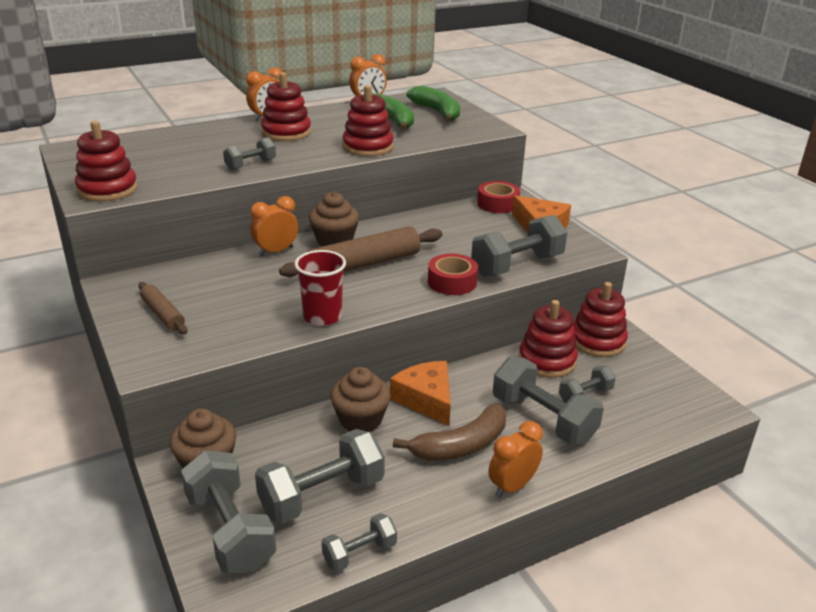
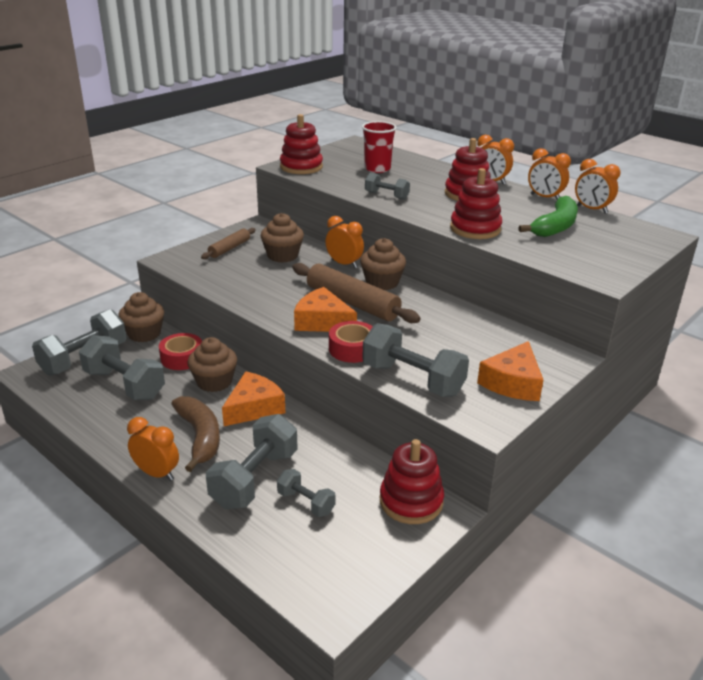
camera: 70 degrees right, 0 degrees up
red cup [295,250,346,326] -> red cup moved to [362,121,397,173]
grey dumbbell [322,513,397,572] -> none
brown banana [393,404,506,461] -> brown banana turned 150 degrees counterclockwise [171,396,220,472]
green banana [406,86,460,122] -> none
red tape [477,181,520,213] -> red tape moved to [159,333,202,370]
red stacking toy [519,300,578,378] -> none
none -> brown cupcake [261,213,304,263]
none -> orange cheese [294,287,357,332]
none -> orange clock [528,148,571,200]

